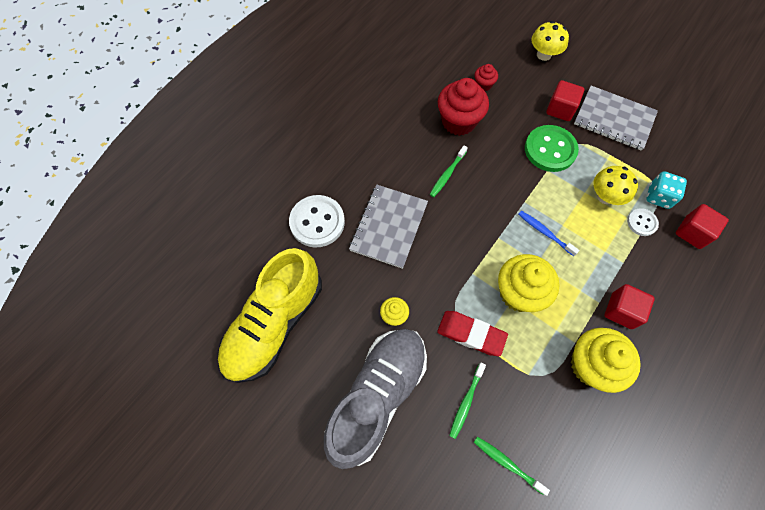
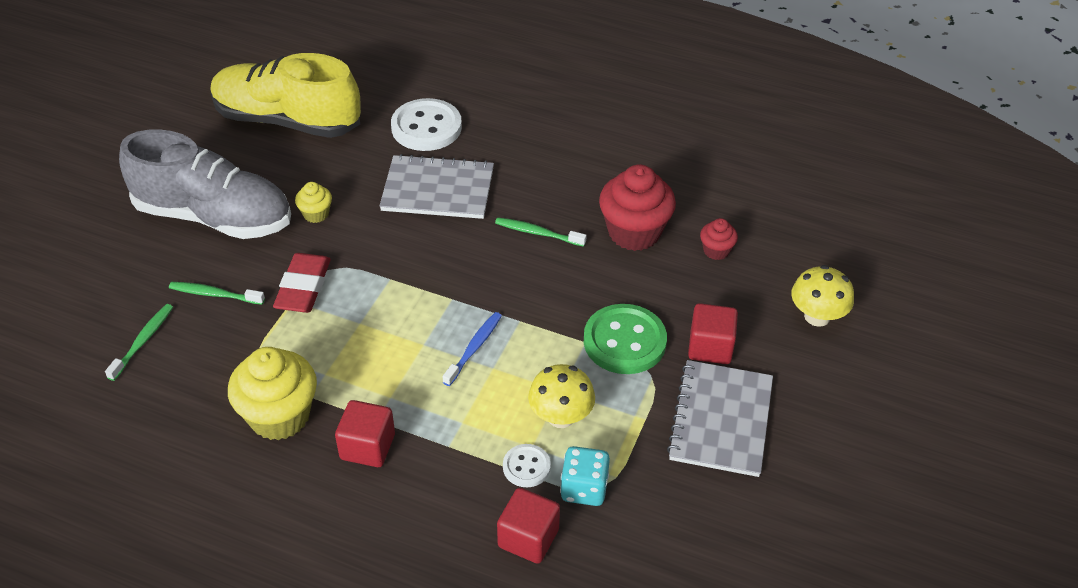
camera: 75 degrees right, 20 degrees down
yellow cupcake [498,254,559,312] -> none

